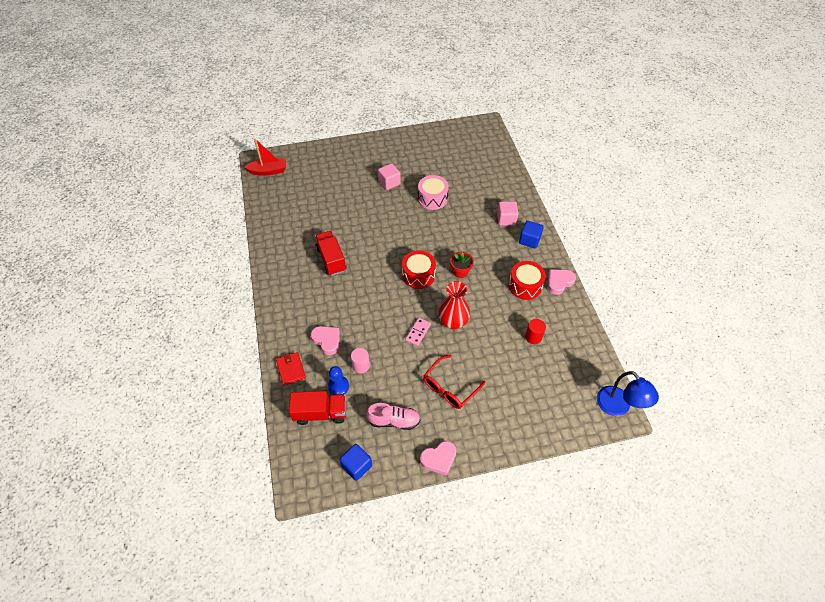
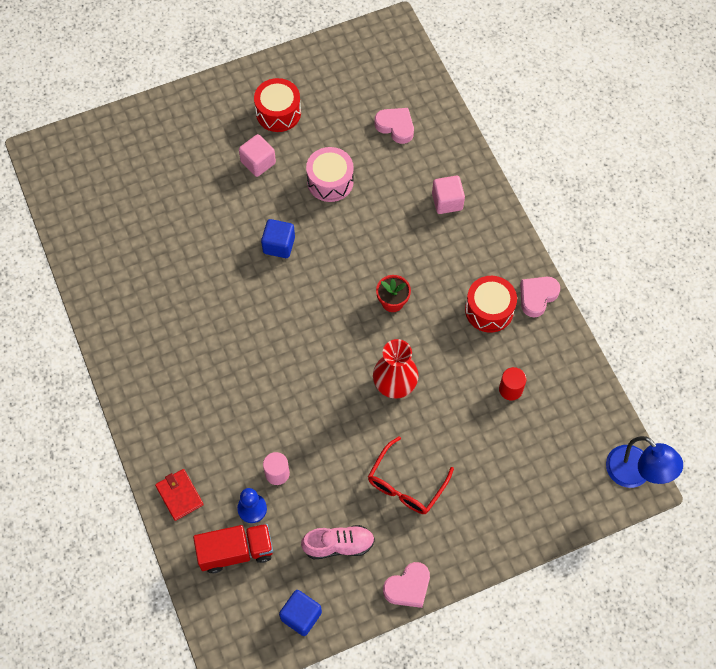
camera: 10 degrees left, 10 degrees up
red boat [245,139,286,176] -> none
pink heart [311,326,340,355] -> pink heart moved to [374,108,414,144]
red truck [315,231,346,276] -> none
red drum [402,250,436,289] -> red drum moved to [254,78,301,132]
pink domino [405,318,431,346] -> none
blue cube [519,221,544,248] -> blue cube moved to [261,219,295,258]

